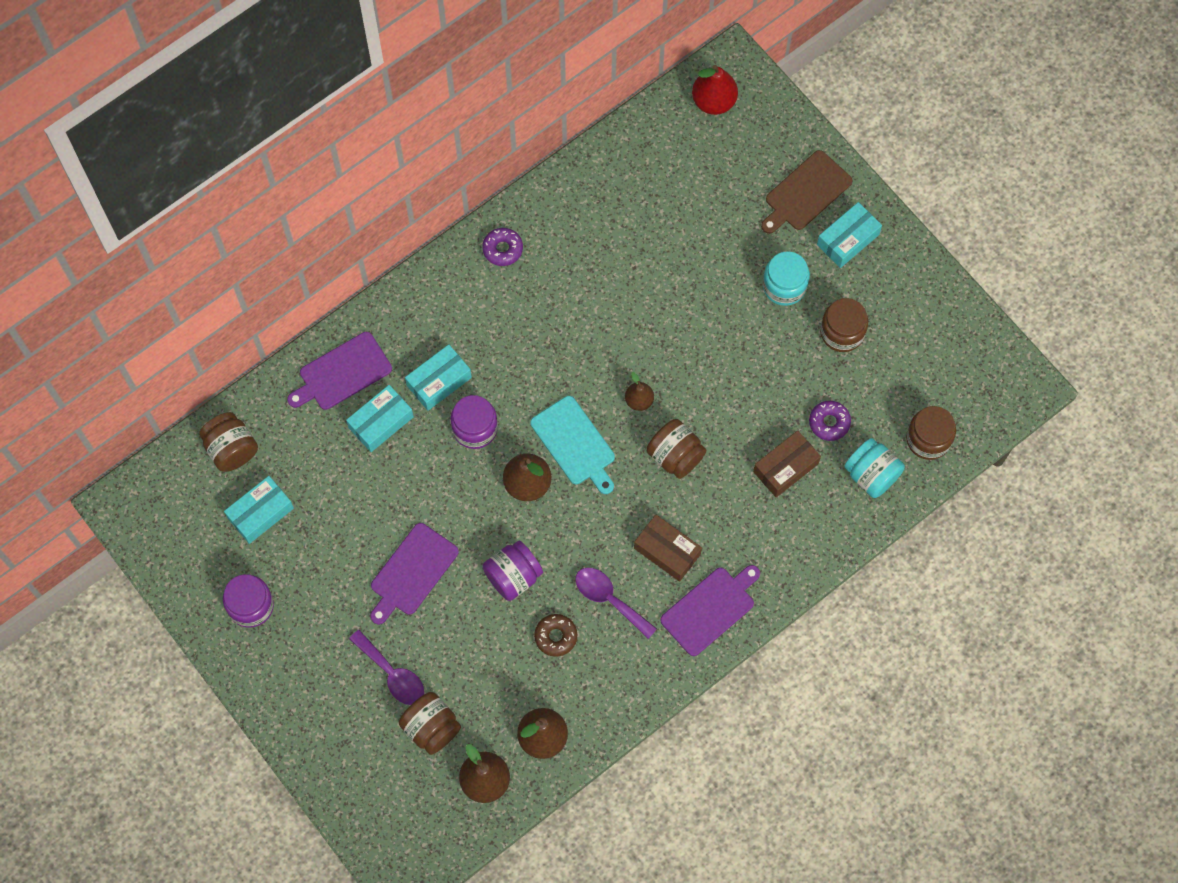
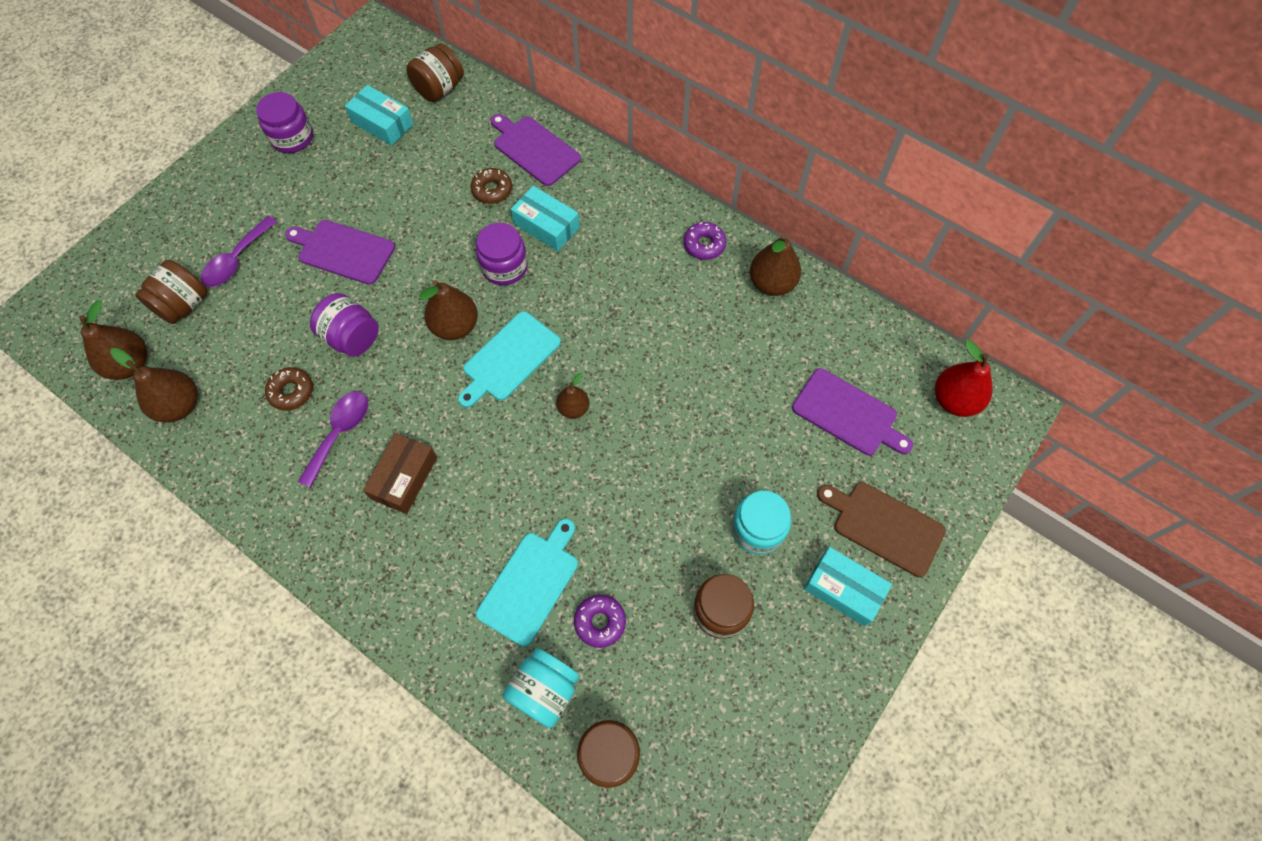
camera: 75 degrees right, 5 degrees down
turquoise box [346,385,414,452] -> brown donut [471,168,512,204]
brown jar [647,419,706,479] -> none
purple cutting board [660,565,760,656] -> purple cutting board moved to [792,368,913,455]
brown box [753,431,821,497] -> turquoise cutting board [476,519,578,647]
none -> brown pear [750,234,801,296]

